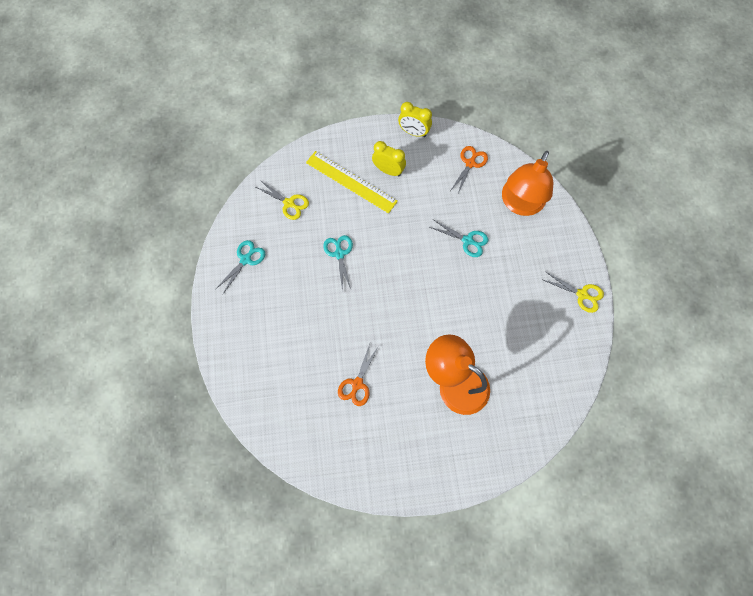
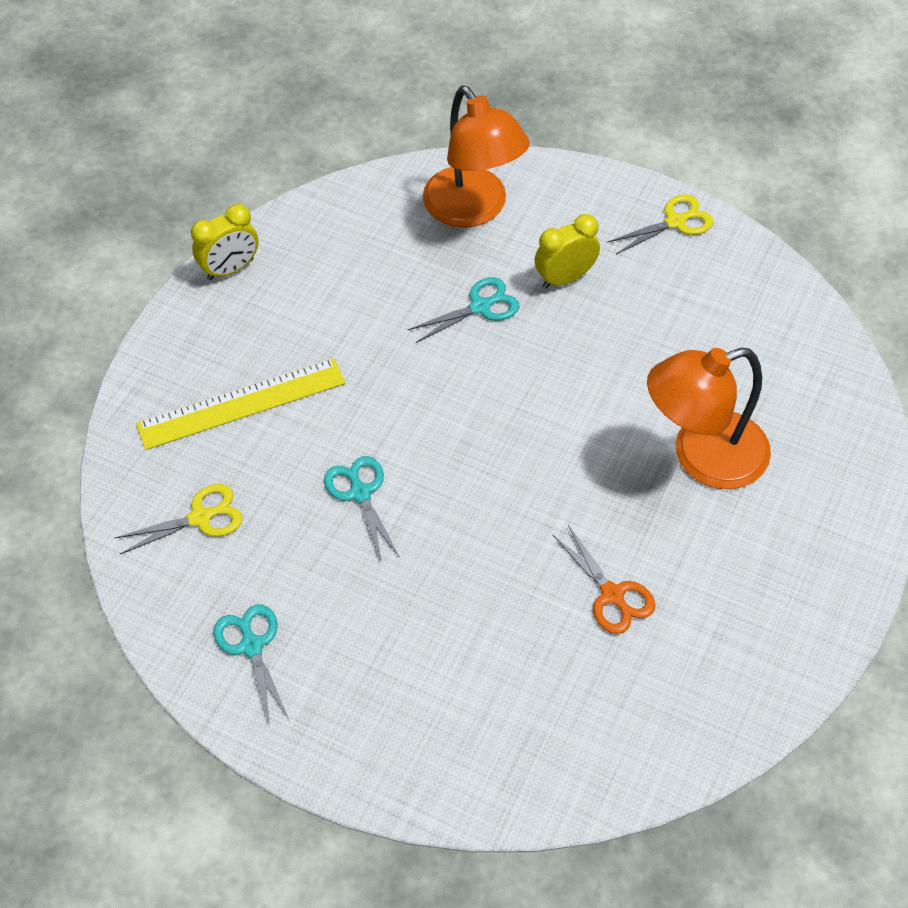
camera: 55 degrees left, 15 degrees down
turquoise scissors [323,235,353,293] -> turquoise scissors turned 45 degrees clockwise [324,456,400,562]
yellow clock [372,141,406,176] -> yellow clock moved to [535,214,600,289]
orange scissors [450,146,488,194] -> none

